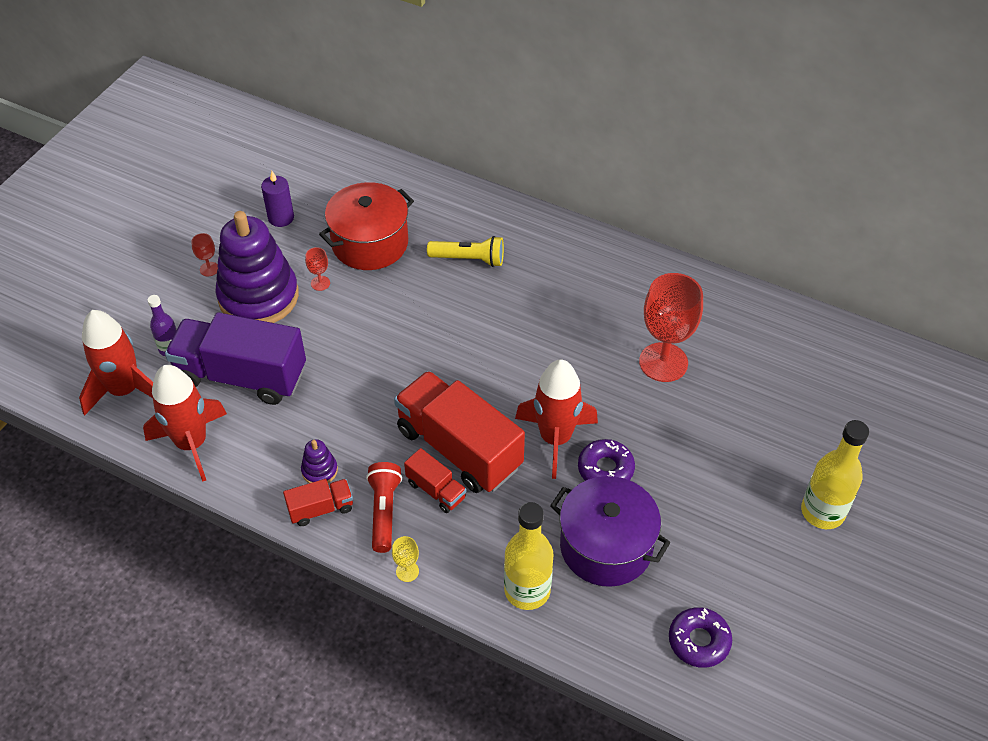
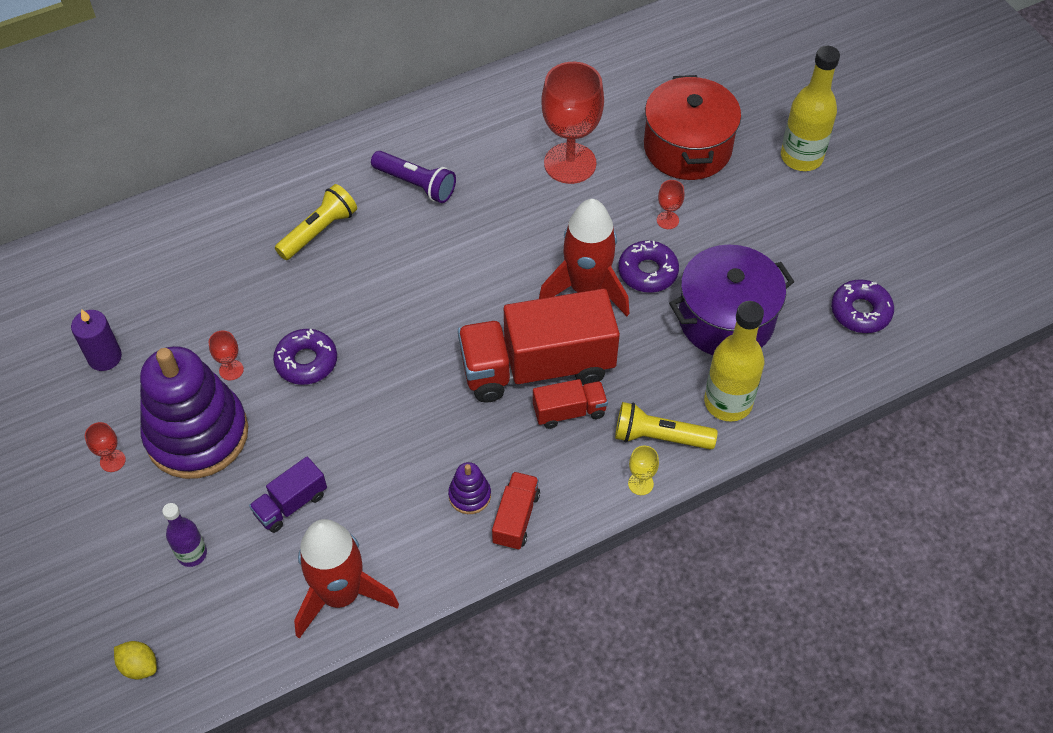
camera: 55 degrees left, 5 degrees up
red rocket [79,310,153,416] -> none
purple truck [165,312,306,405] -> purple truck [249,457,327,533], size x0.46
red pot [319,182,414,270] -> red pot moved to [644,75,741,180]
red flashlight [366,462,402,553] -> none
none -> yellow lemon [114,641,157,679]
none -> purple donut [273,329,337,385]
none -> purple flashlight [371,151,456,203]
none -> yellow flashlight [615,402,718,450]
none -> red goblet [657,180,685,229]

